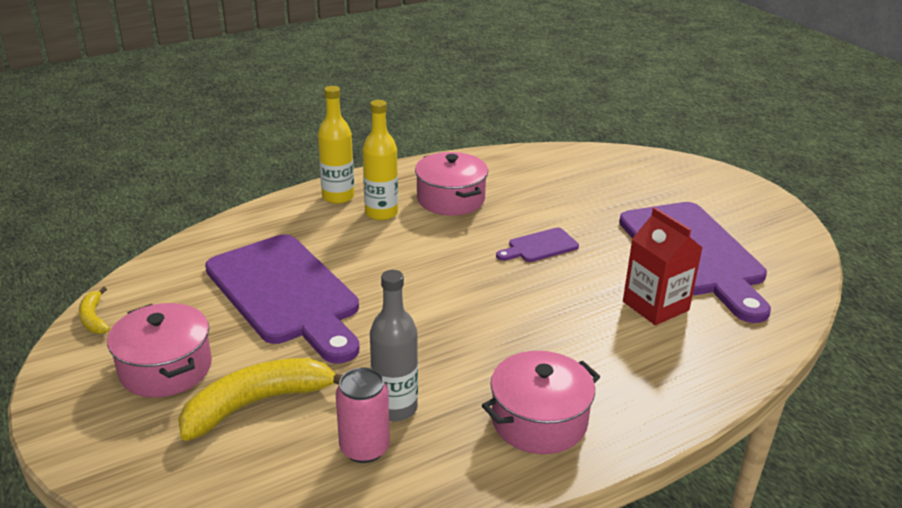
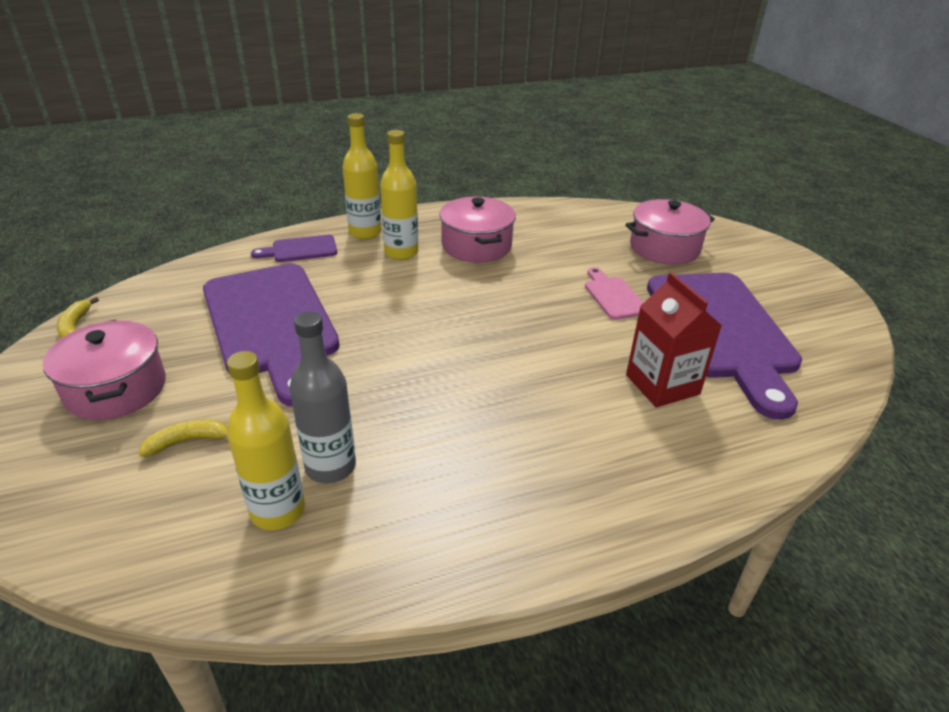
camera: 10 degrees right, 5 degrees up
yellow banana [178,358,343,441] -> yellow banana [139,420,227,457], size x0.48
pink can [336,368,390,463] -> yellow bottle [227,351,305,530]
pink pot [482,351,600,454] -> pink pot moved to [625,199,715,265]
purple cutting board [496,228,579,262] -> purple cutting board moved to [251,234,337,262]
none -> pink cutting board [585,267,644,320]

